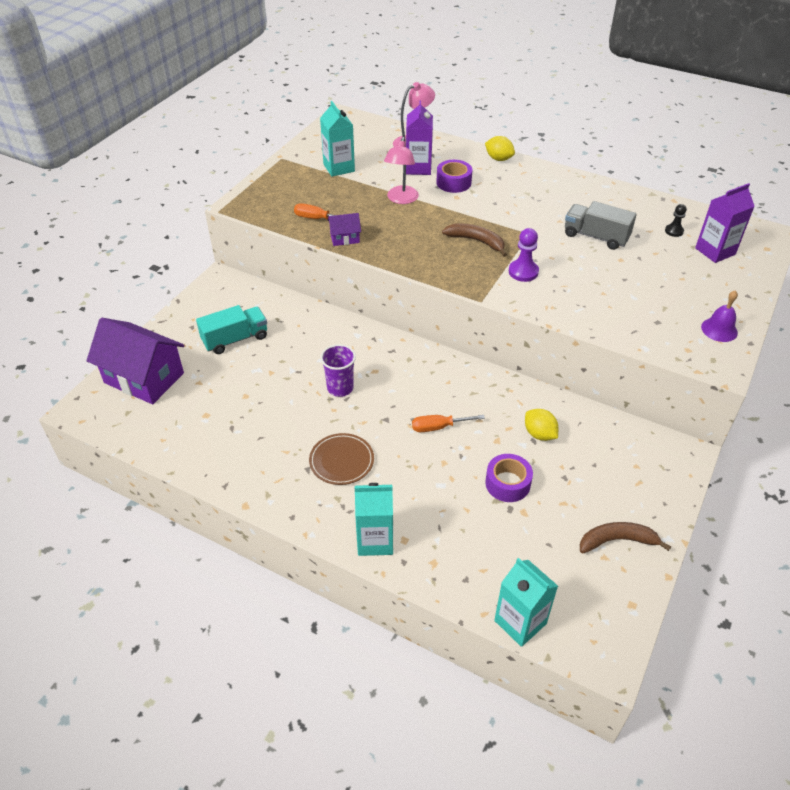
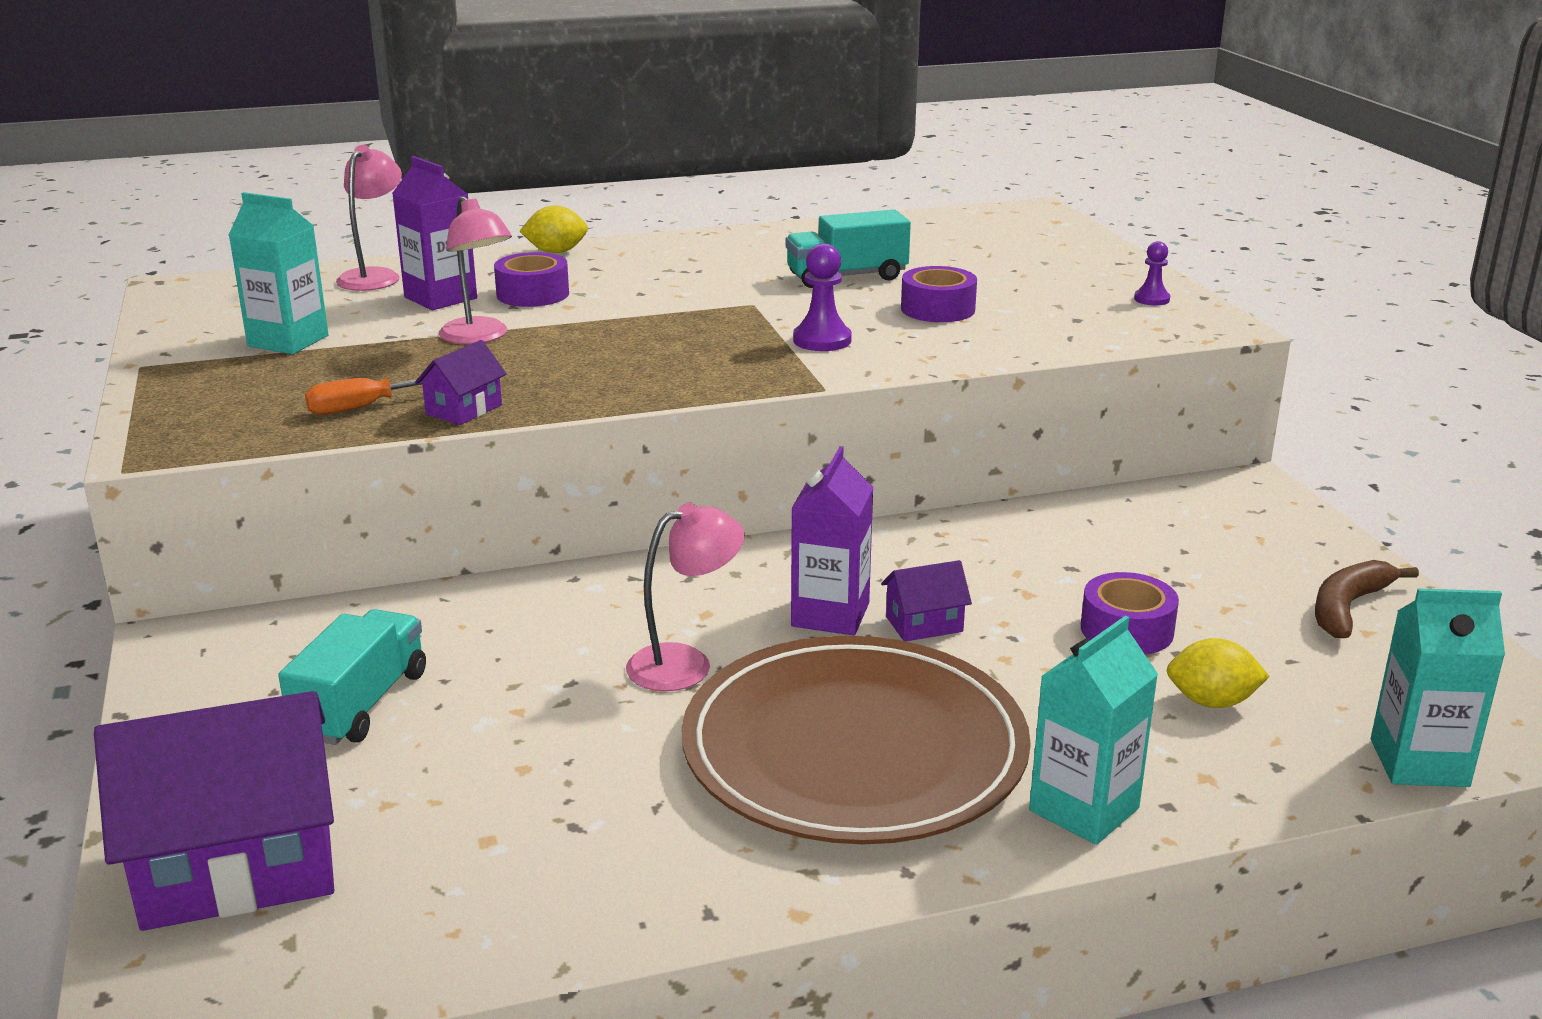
camera: 45 degrees left, 20 degrees down
brown plate [309,433,374,485] -> brown plate [681,636,1031,844], size x2.26
purple cup [320,344,356,397] -> pink lamp [626,503,745,691]
orange screwdriver [412,415,485,432] -> purple house [881,560,972,641]
brown banana [442,223,507,257] -> none
yellow lemon [525,409,558,441] -> yellow lemon moved to [1167,638,1270,708]
grey truck [565,201,637,250] -> turquoise truck [786,209,911,288]
black pawn [665,204,687,237] -> none
purple carton [695,183,755,263] -> purple carton moved to [791,446,873,636]
purple bell [701,290,738,342] -> purple pawn [1134,241,1170,306]
none -> purple tape [901,266,977,322]

